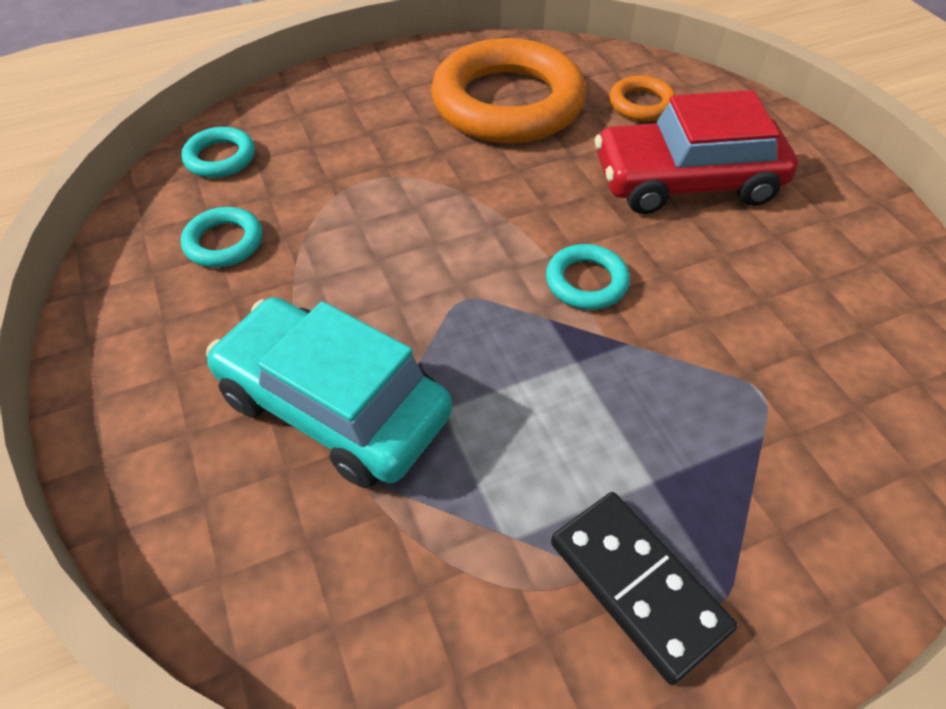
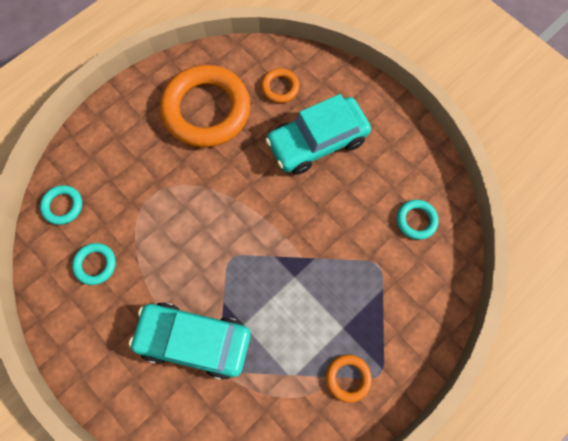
camera: 20 degrees left, 20 degrees up
turquoise ring [546,244,630,310] -> turquoise ring moved to [397,200,439,240]
black domino [551,492,737,685] -> orange ring [326,354,372,403]
red car [595,90,798,214] -> turquoise car [265,94,371,175]

